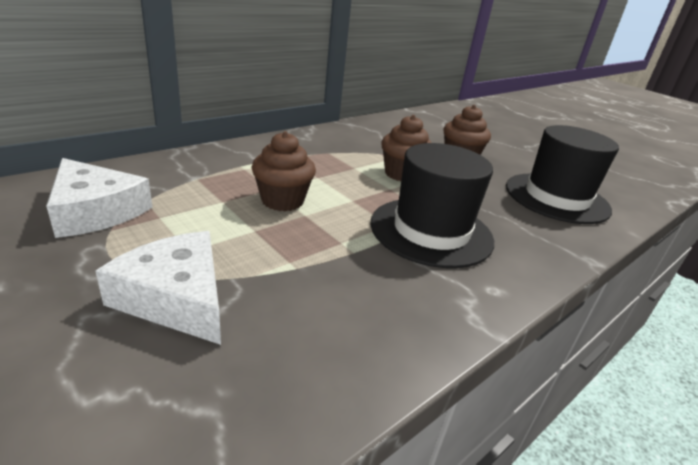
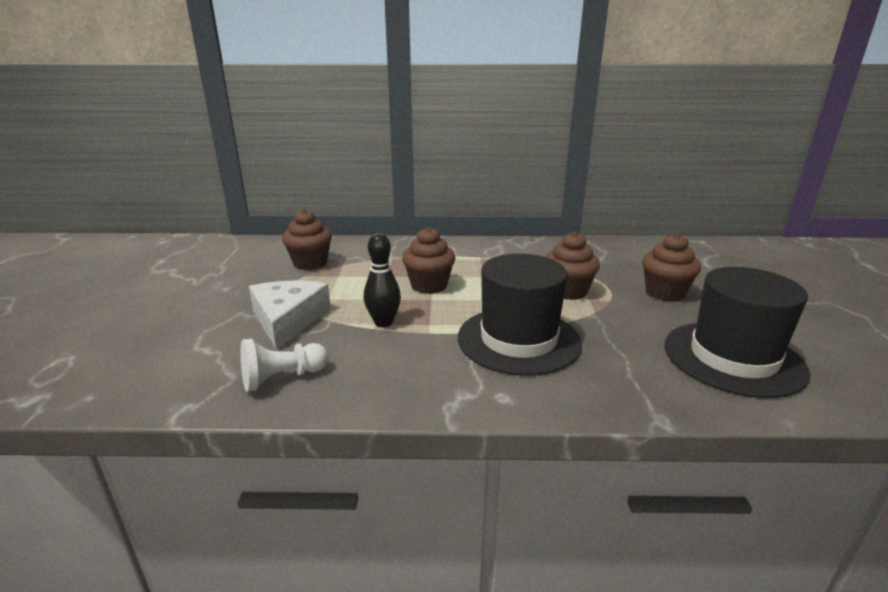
camera: 45 degrees right, 5 degrees down
white cheese [46,158,153,238] -> brown cupcake [282,209,332,270]
none -> white pawn [241,339,329,392]
none -> black bowling pin [364,233,401,327]

